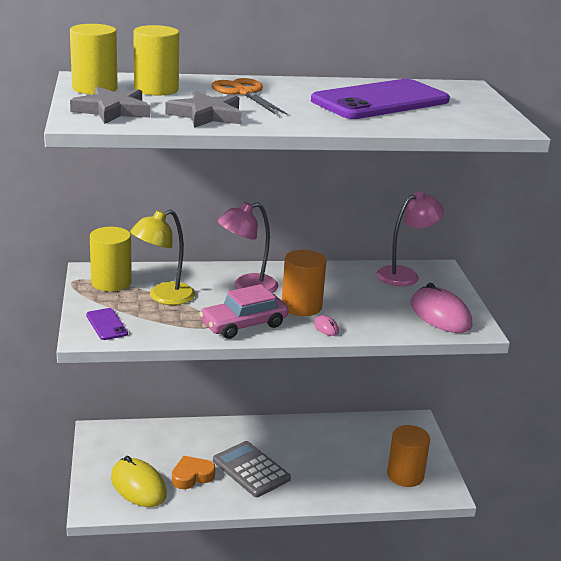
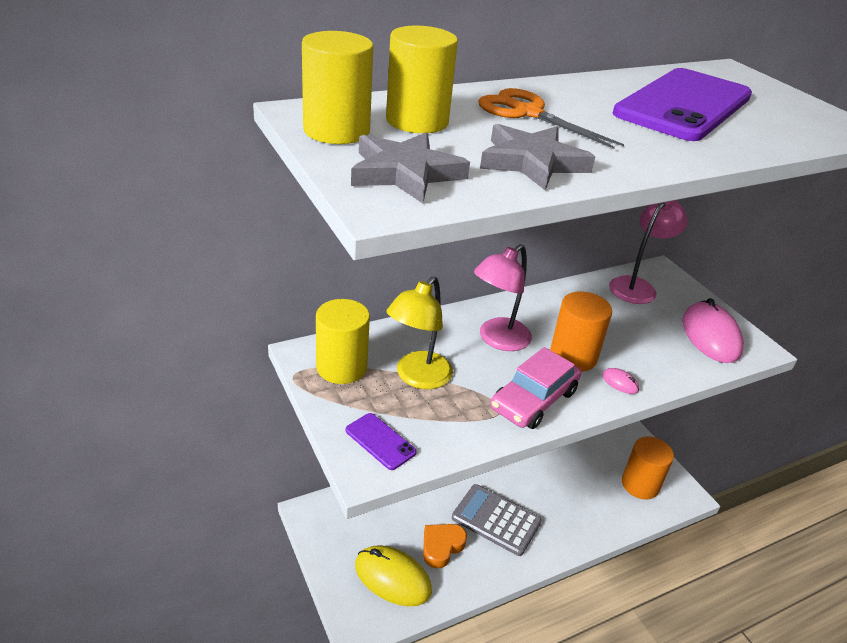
camera: 20 degrees left, 10 degrees up
pink mouse [411,283,472,333] -> pink mouse turned 45 degrees clockwise [682,298,744,363]

